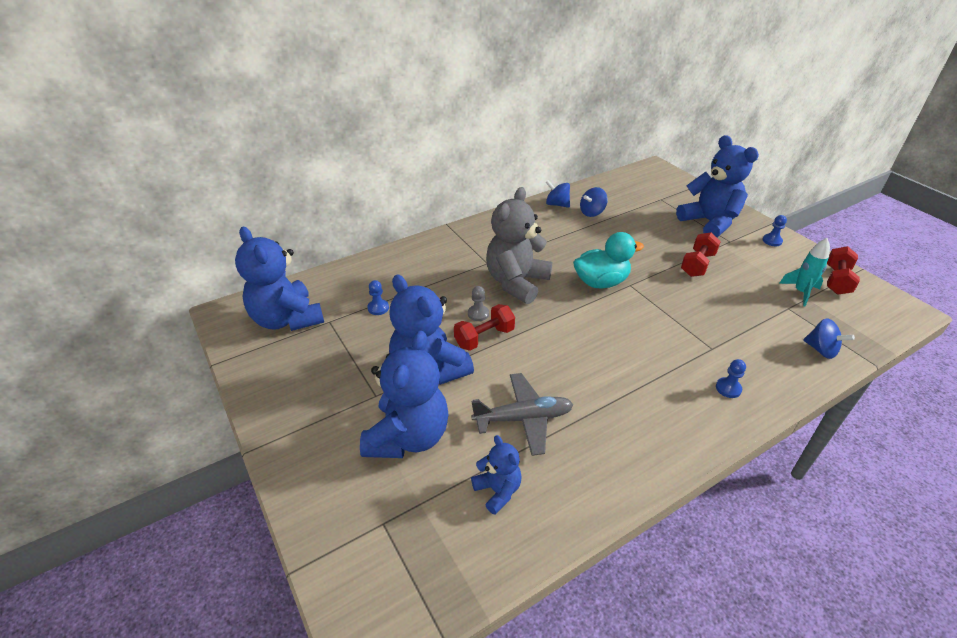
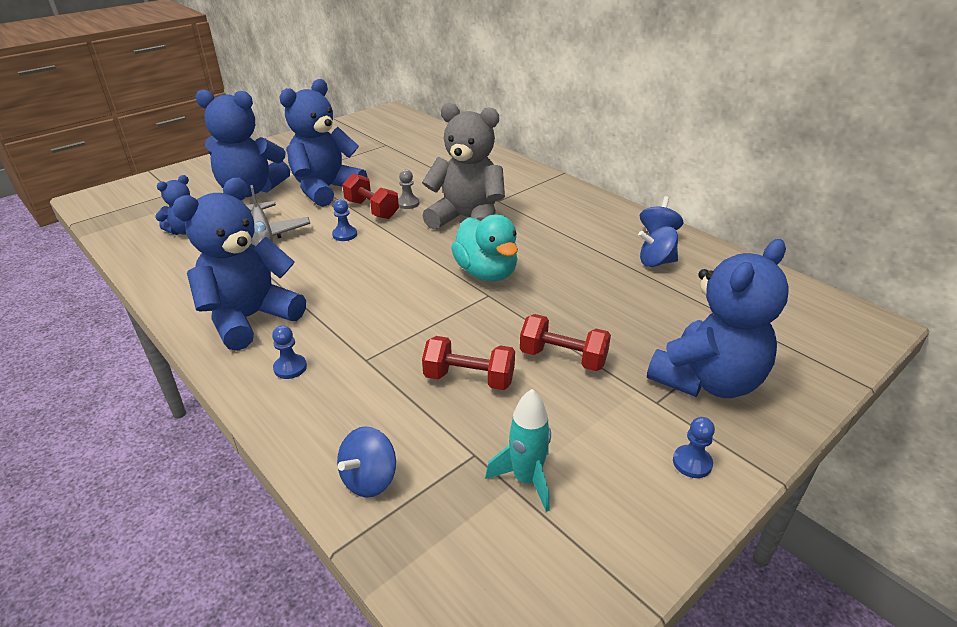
camera: 80 degrees right, 5 degrees down
blue teddy bear [235,227,324,331] -> blue teddy bear moved to [172,178,306,351]
blue pawn [367,280,389,315] -> blue pawn moved to [332,199,357,241]
blue spinning top [580,187,608,217] -> blue spinning top turned 45 degrees counterclockwise [638,226,678,267]
red dumbbell [827,246,860,295] -> red dumbbell moved to [422,336,515,390]

